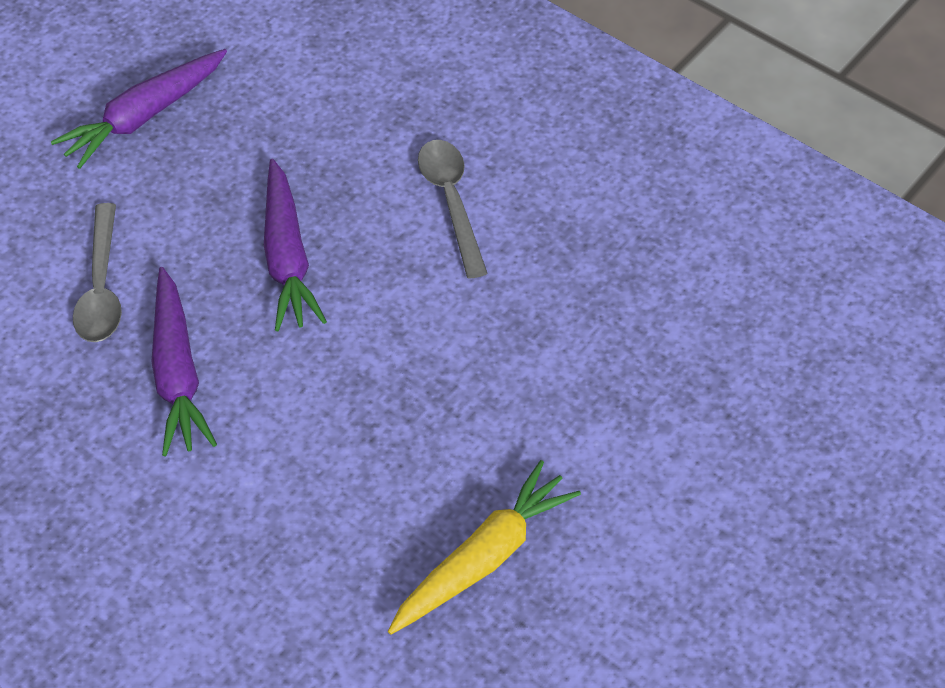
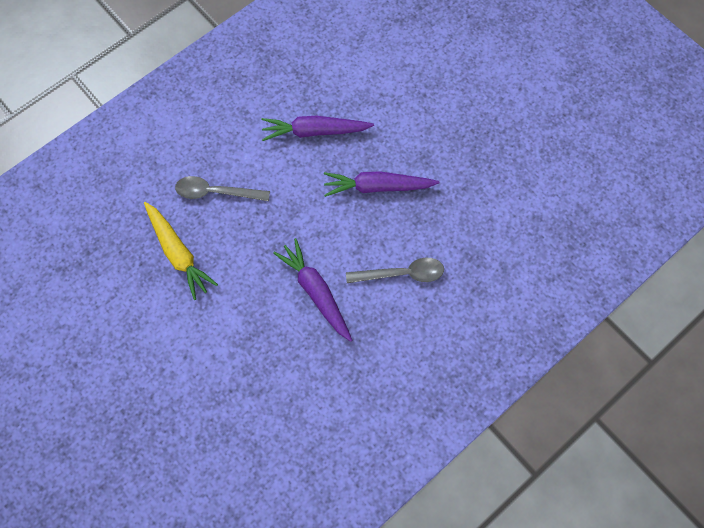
camera: 100 degrees right, 15 degrees up
purple carrot [51,49,227,169] -> purple carrot moved to [273,238,352,342]
grey spoon [73,203,122,342] -> grey spoon moved to [175,176,270,201]

